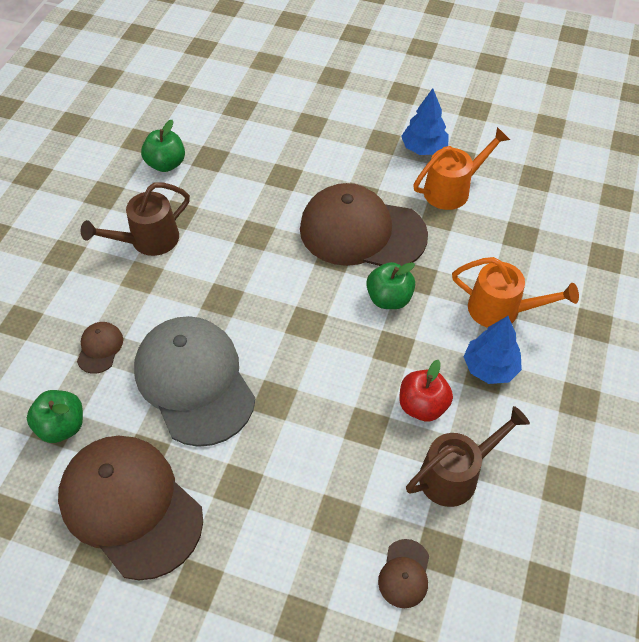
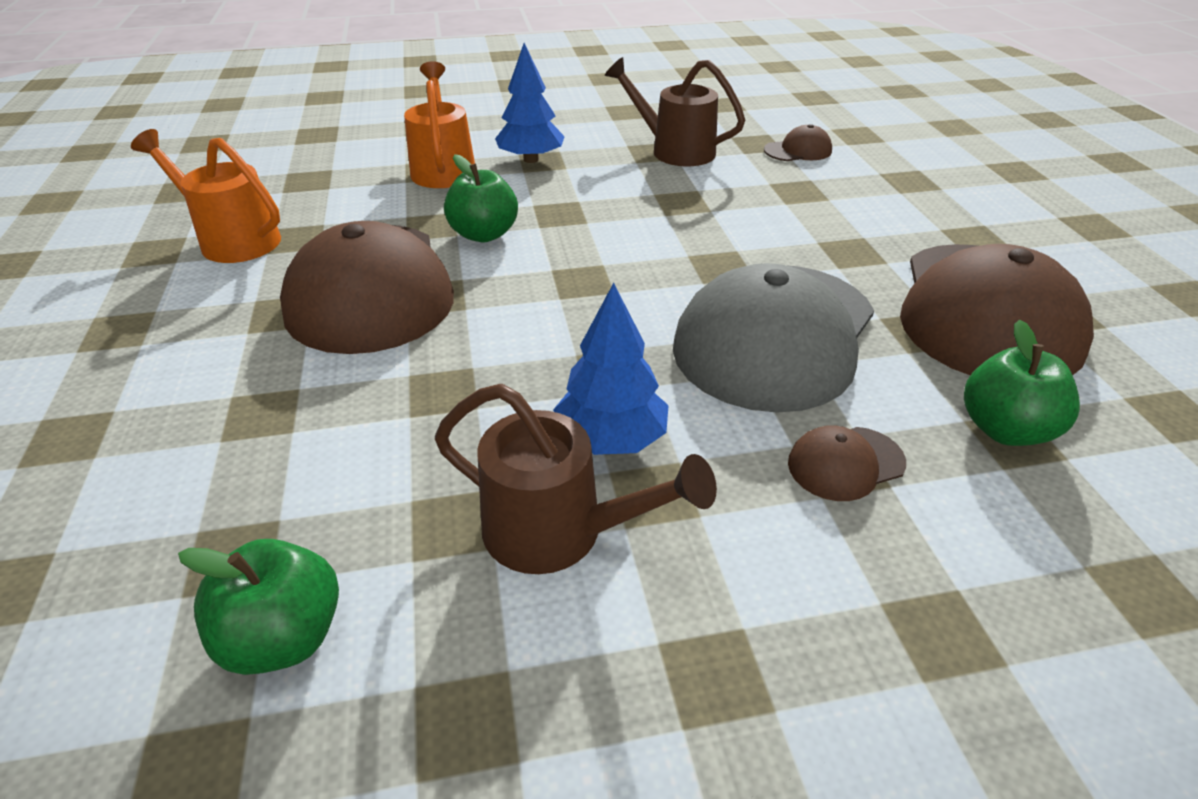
camera: 120 degrees left, 15 degrees down
red apple [399,360,453,422] -> none
blue tree [401,88,449,155] -> blue tree moved to [553,283,669,455]

